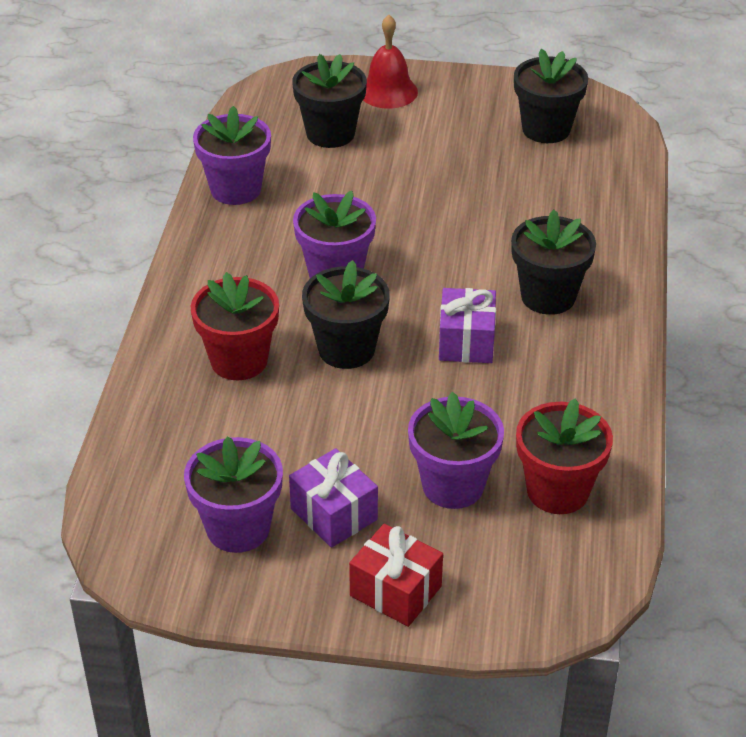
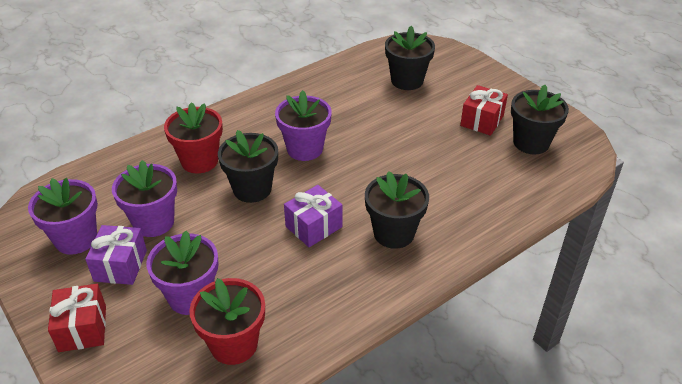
camera: 45 degrees right, 0 degrees up
purple flower pot [193,106,271,205] -> purple flower pot moved to [112,160,177,237]
red bell [363,15,418,109] -> none
none -> red gift [460,85,508,136]

